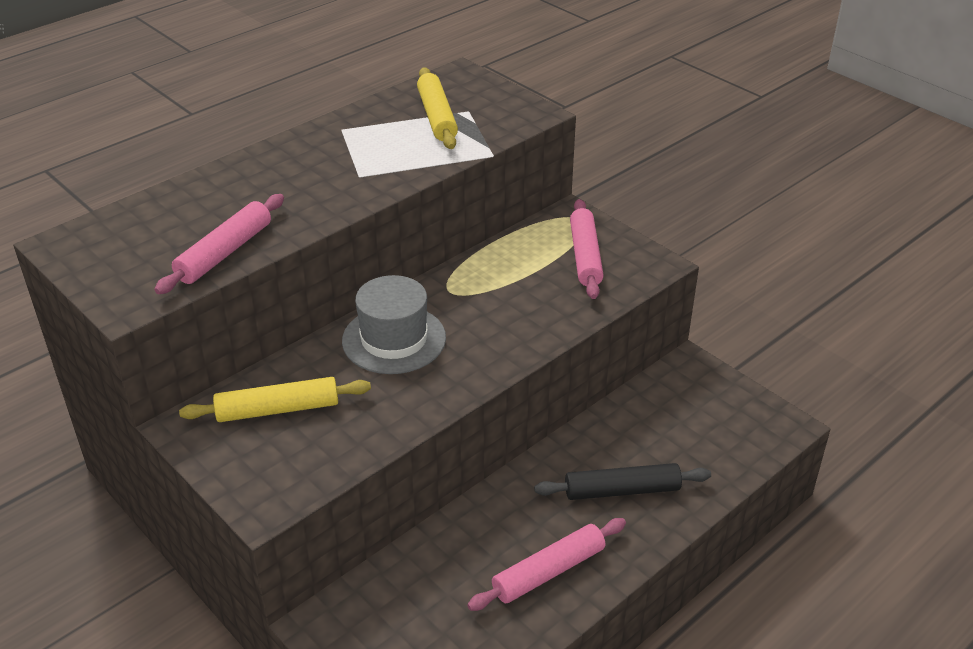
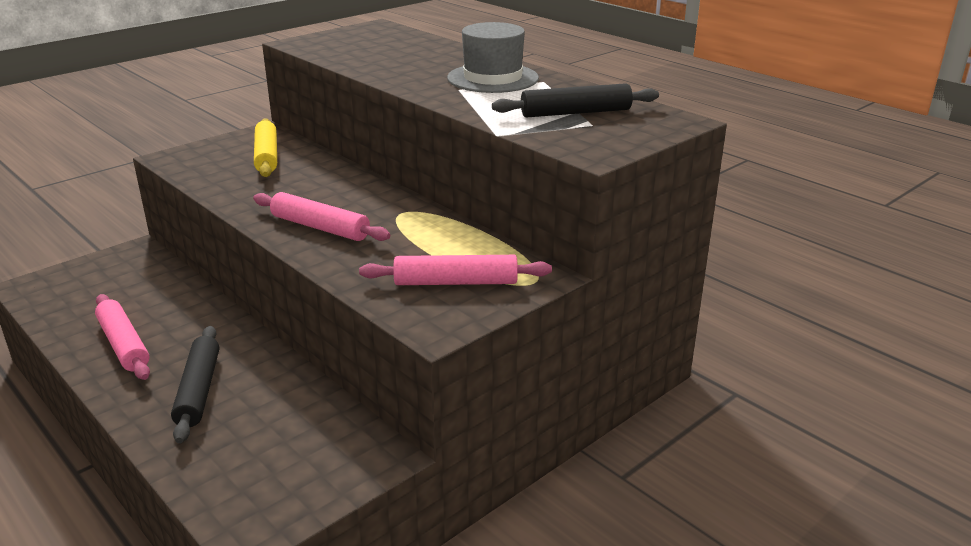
camera: 90 degrees right, 10 degrees down
pink rolling pin [154,194,284,294] -> pink rolling pin moved to [253,192,390,241]
grey hat [342,275,446,374] -> grey hat moved to [447,22,539,93]
yellow rolling pin [417,67,458,149] -> black rolling pin [492,83,659,118]

